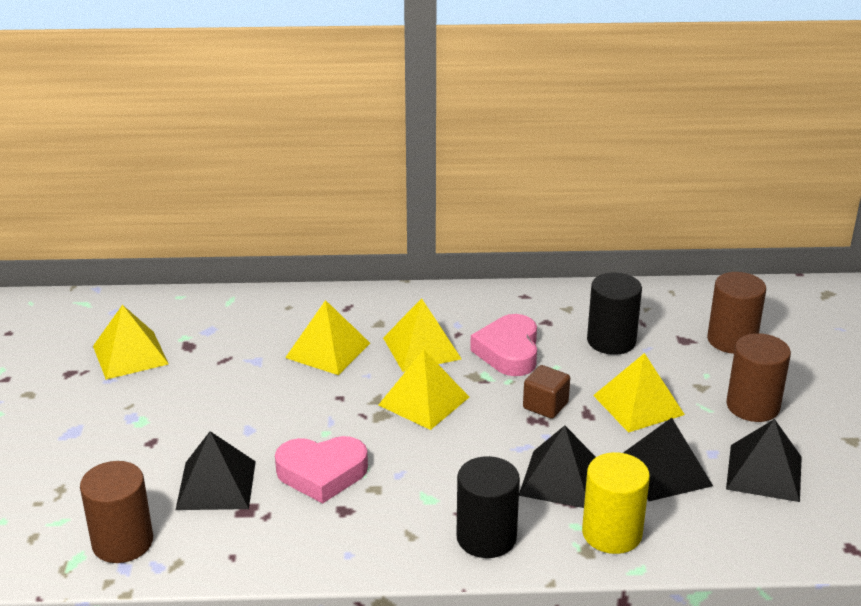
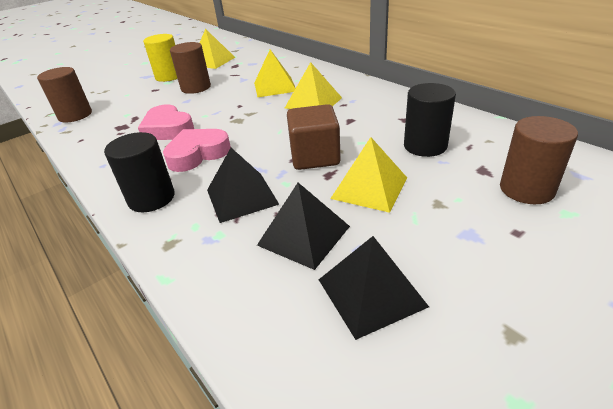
camera: 55 degrees right, 5 degrees up
black pyramid [176,431,256,510] -> none
yellow pyramid [378,350,469,430] -> none
pink heart [470,314,537,376] -> pink heart moved to [163,129,231,172]
brown cube [523,365,570,419] -> brown cube [287,104,341,170], size x1.60
yellow cylinder [582,452,650,554] -> yellow cylinder moved to [143,34,178,82]
brown cylinder [726,333,791,422] -> brown cylinder moved to [170,42,211,94]

